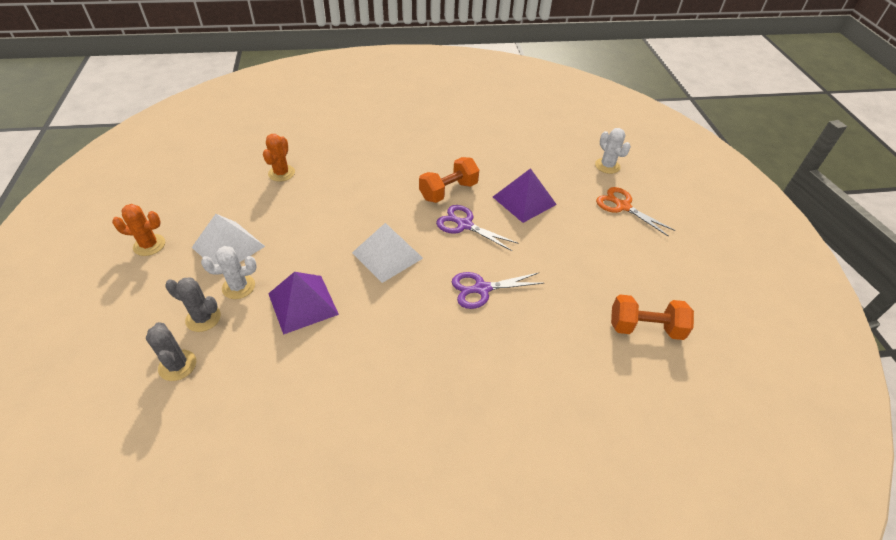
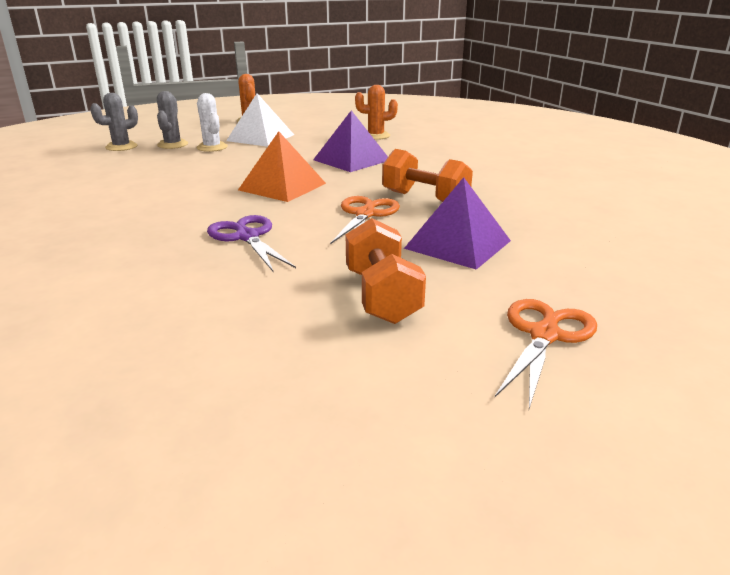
camera: 75 degrees right, 20 degrees down
purple pyramid [268,272,339,335] -> purple pyramid moved to [313,110,388,172]
white pyramid [352,223,423,283] -> orange pyramid [238,131,326,202]
purple scissors [436,205,519,251] -> orange scissors [330,196,400,244]
white cactus [595,128,631,174] -> none
orange dumbbell [611,295,694,340] -> orange dumbbell moved to [346,218,426,324]

